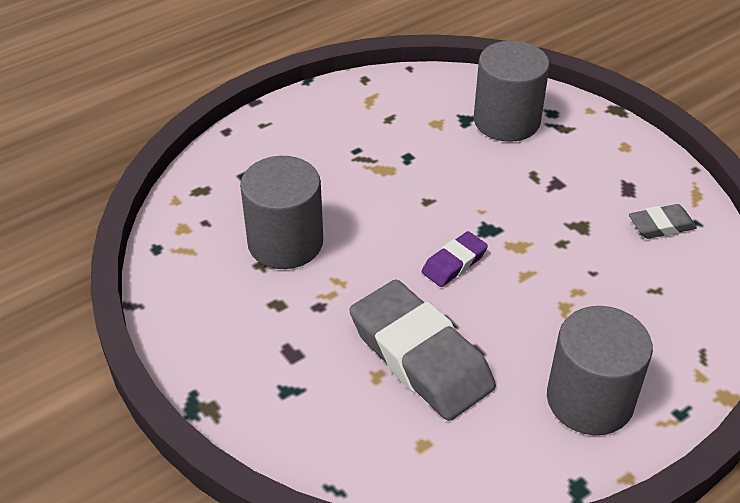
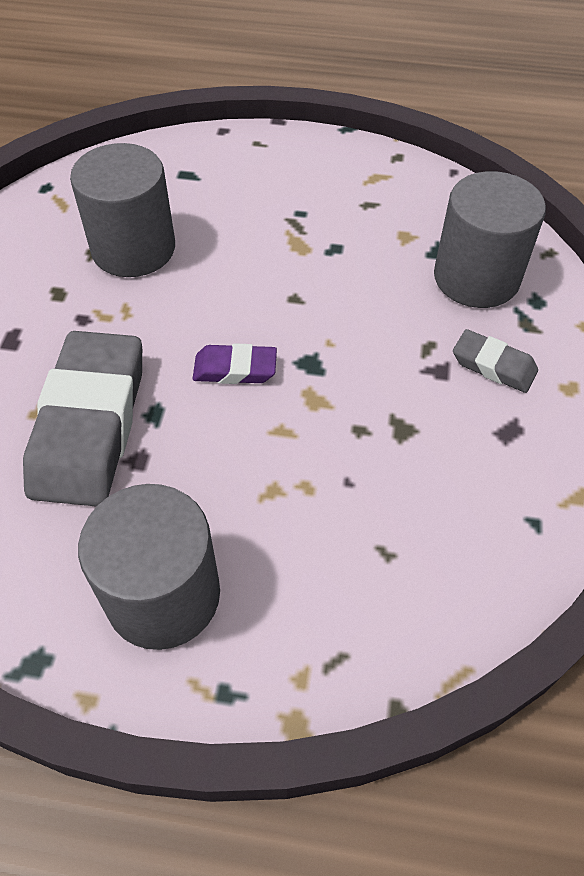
camera: 45 degrees right, 10 degrees up
grey eraser [629,204,697,239] -> grey eraser moved to [453,329,538,393]

